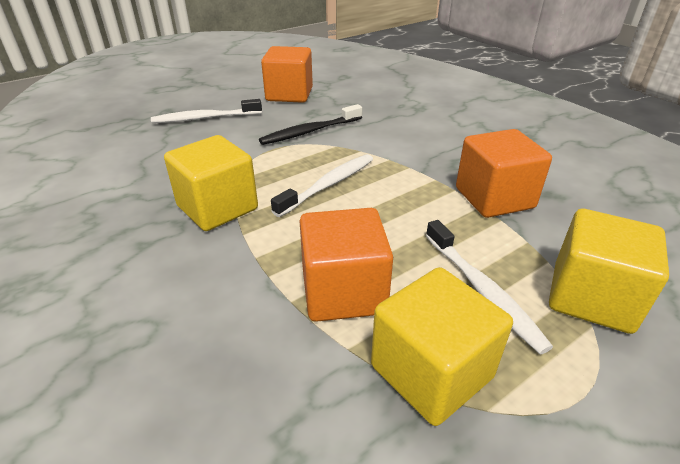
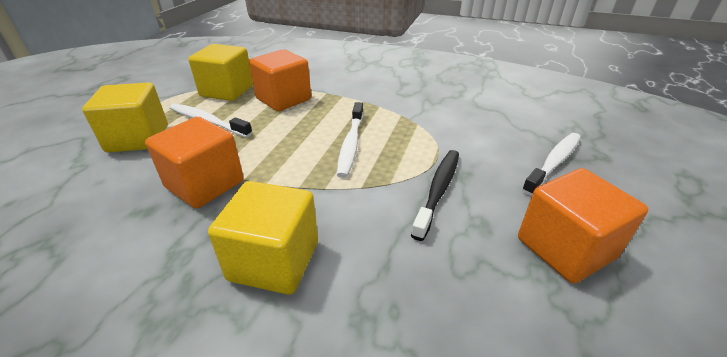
camera: 145 degrees right, 0 degrees up
yellow cube [164,135,258,231] -> yellow cube moved to [208,181,318,295]

